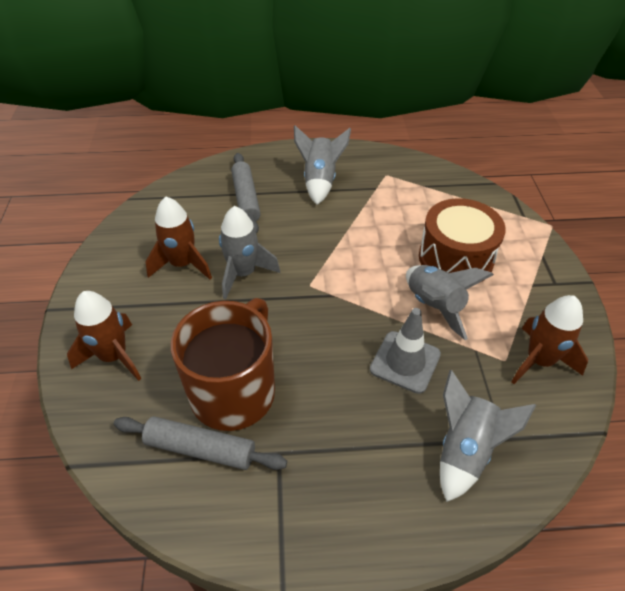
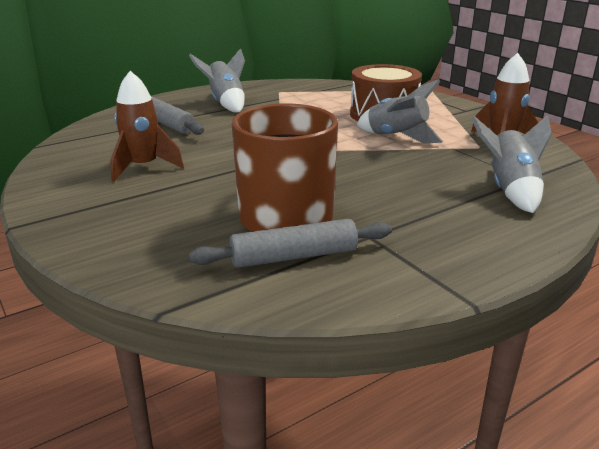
camera: 30 degrees left, 20 degrees down
brown rocket [67,291,142,381] -> none
grey rocket [219,206,280,300] -> none
grey traffic cone [370,308,441,394] -> none

